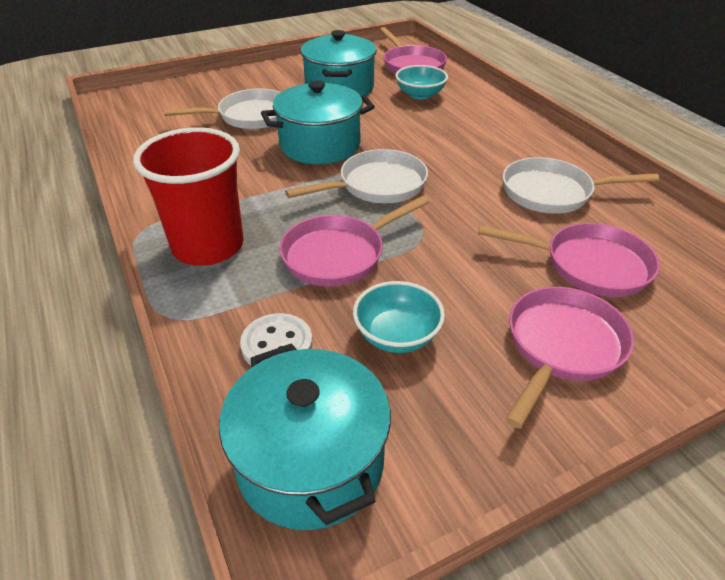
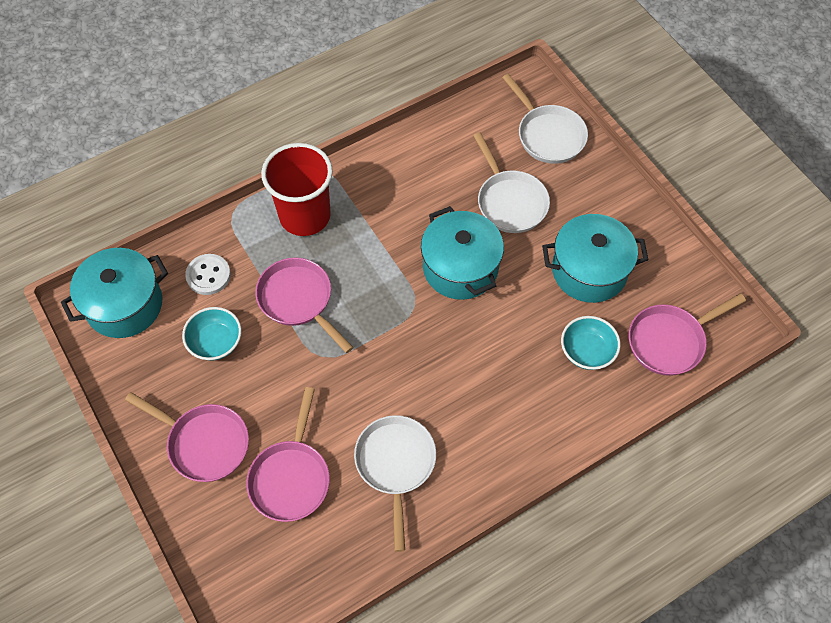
camera: 85 degrees right, 20 degrees up
white pan [285,149,428,203] -> white pan moved to [502,74,588,164]

